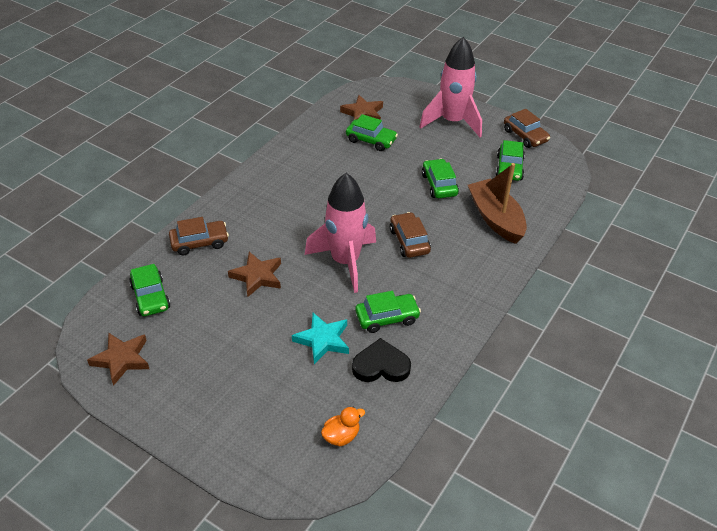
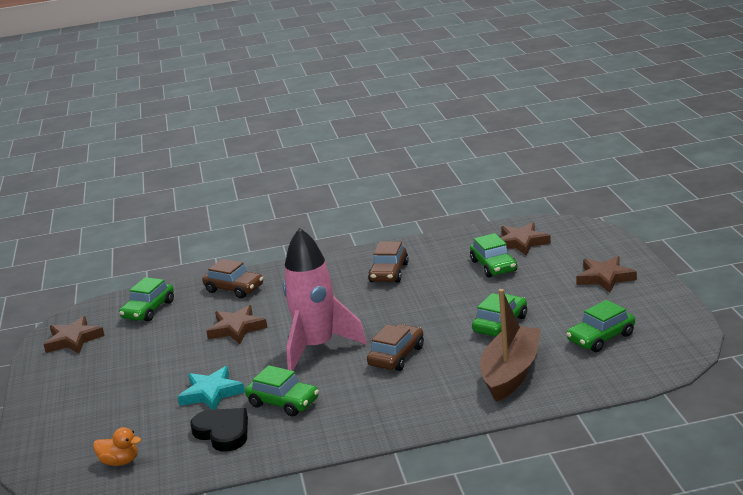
camera: 50 degrees right, 20 degrees down
pink rocket [419,37,482,137] -> brown star [576,256,637,293]
brown car [504,109,550,148] -> brown car moved to [368,242,409,283]

